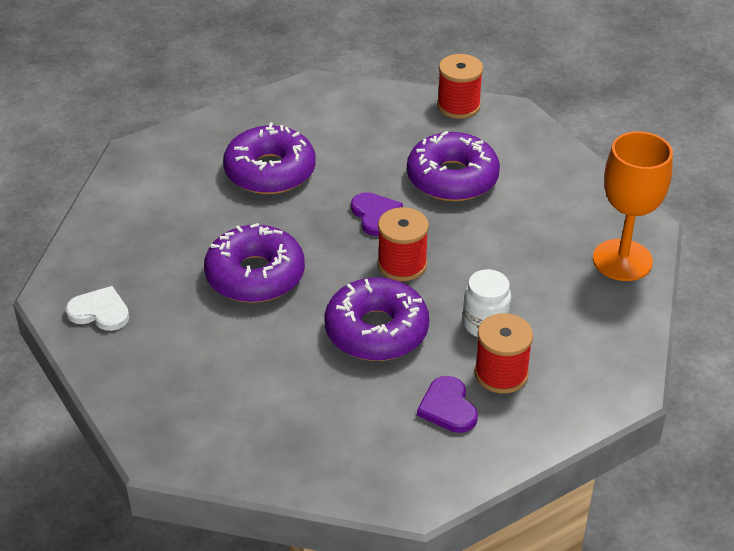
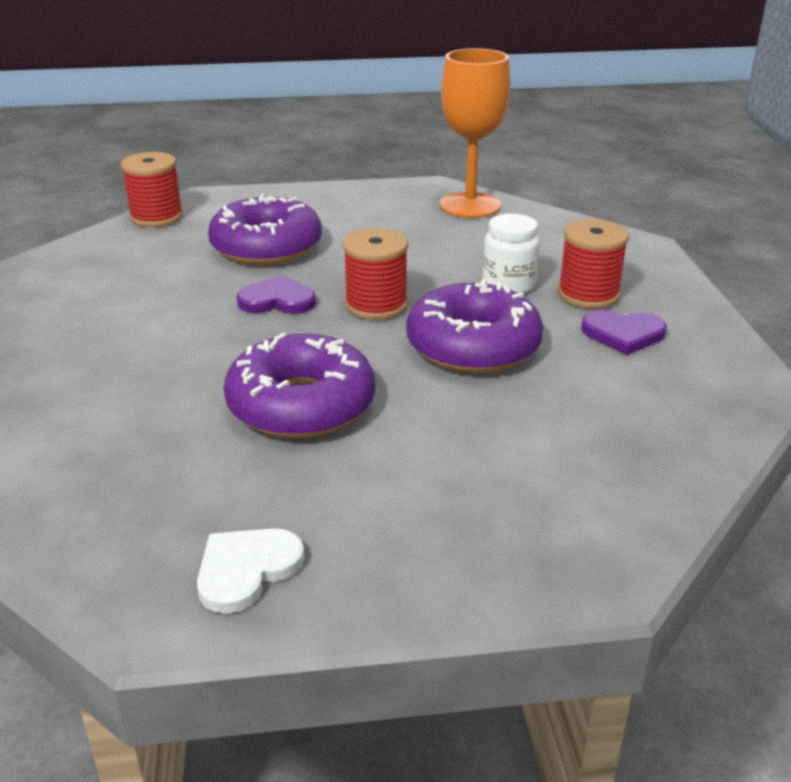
camera: 65 degrees left, 10 degrees down
purple donut [223,122,315,194] -> none

